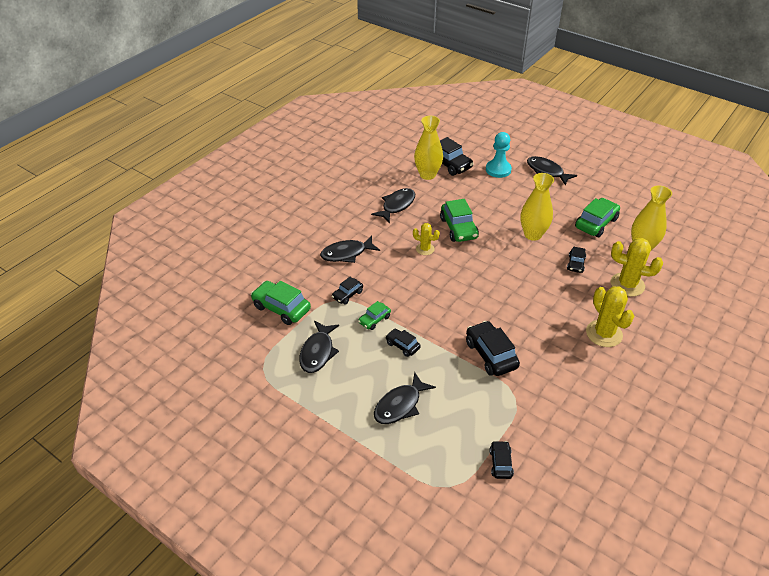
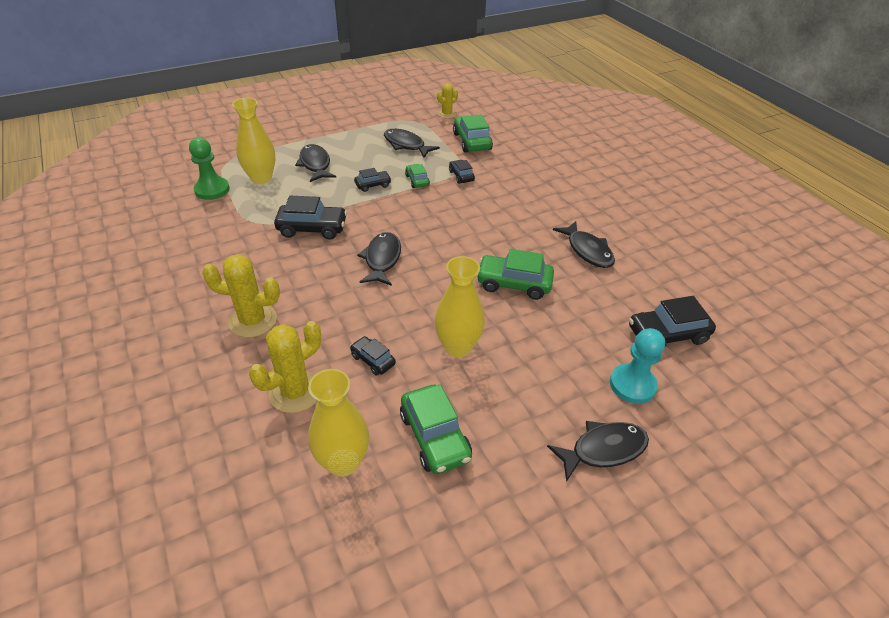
camera: 115 degrees right, 0 degrees up
green car [251,281,311,325] -> green car turned 75 degrees counterclockwise [453,115,493,153]
black fish [320,236,380,263] -> black fish moved to [357,232,401,286]
yellow cactus [413,223,440,255] -> yellow cactus moved to [437,83,458,119]
yellow vase [414,116,443,180] -> yellow vase moved to [232,98,275,184]
black car [489,441,514,479] -> green pawn [189,138,230,200]

